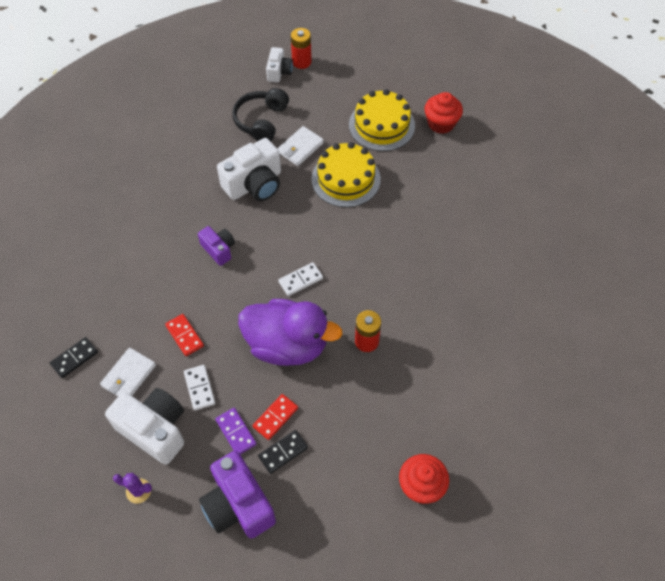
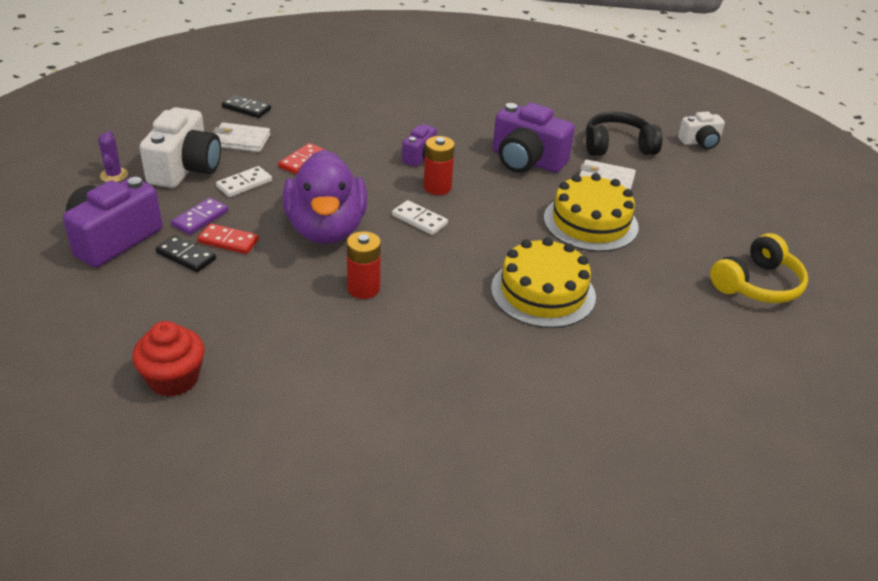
camera: 65 degrees right, 20 degrees down
white camera [217,138,281,201] -> purple camera [493,103,575,173]
red battery [291,28,312,69] -> red battery moved to [424,136,455,195]
yellow cake [349,89,415,151] -> yellow cake moved to [491,237,596,328]
red cupcake [425,92,463,134] -> yellow headphones [710,233,808,303]

